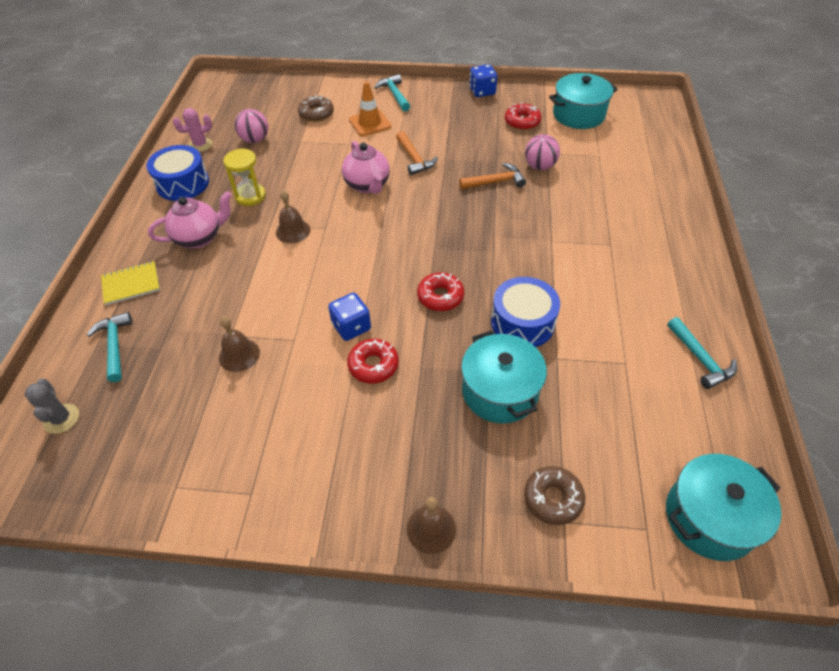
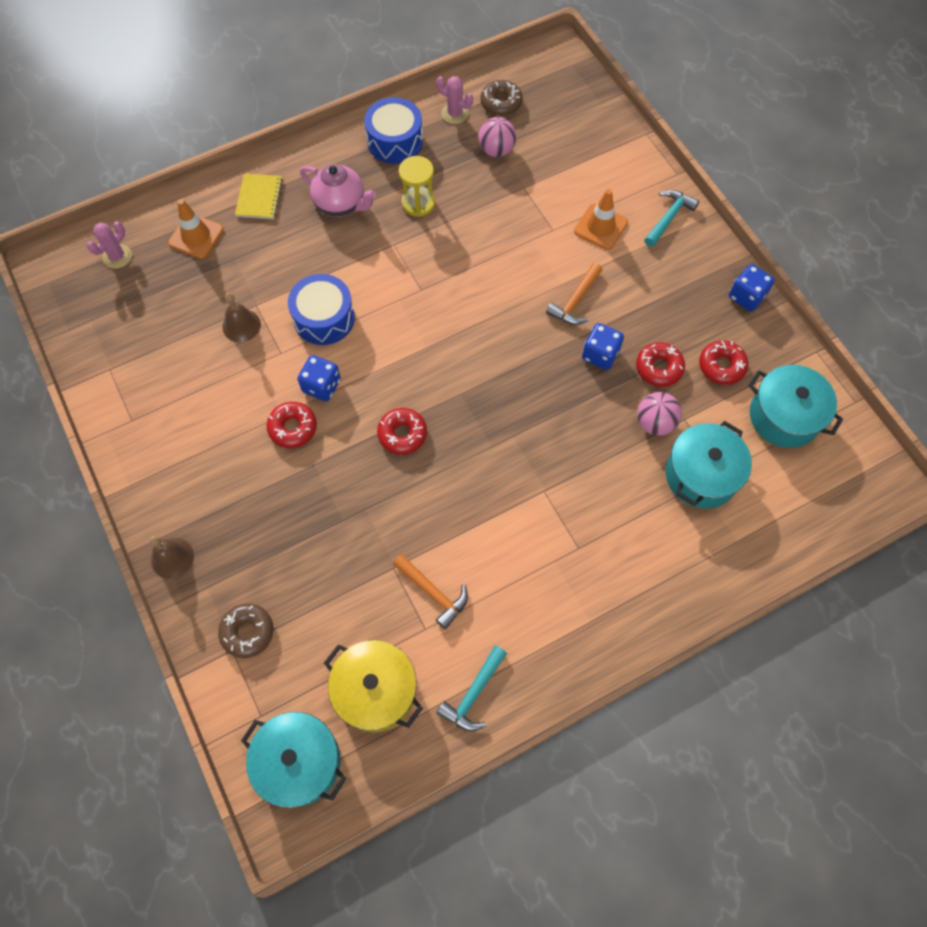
camera: 55 degrees right, 15 degrees up
grey cactus [24,379,79,434] -> pink cactus [87,221,132,269]
turquoise hammer [87,312,133,382] -> orange traffic cone [168,199,224,259]
yellow notebook [101,261,160,305] -> yellow notebook turned 60 degrees clockwise [235,173,283,219]
brown bell [276,190,310,243] -> none
brown donut [298,96,334,122] -> brown donut moved to [480,80,523,116]
pink teapot [342,141,390,194] -> none
orange hammer [459,163,526,189] -> orange hammer moved to [393,554,468,629]
turquoise pot [461,330,547,423] -> turquoise pot moved to [666,421,752,509]
blue drum [491,277,560,347] -> blue drum moved to [288,274,355,345]
none -> yellow pot [324,640,423,732]
none -> blue dice [582,323,624,370]
none -> red donut [636,342,685,387]

